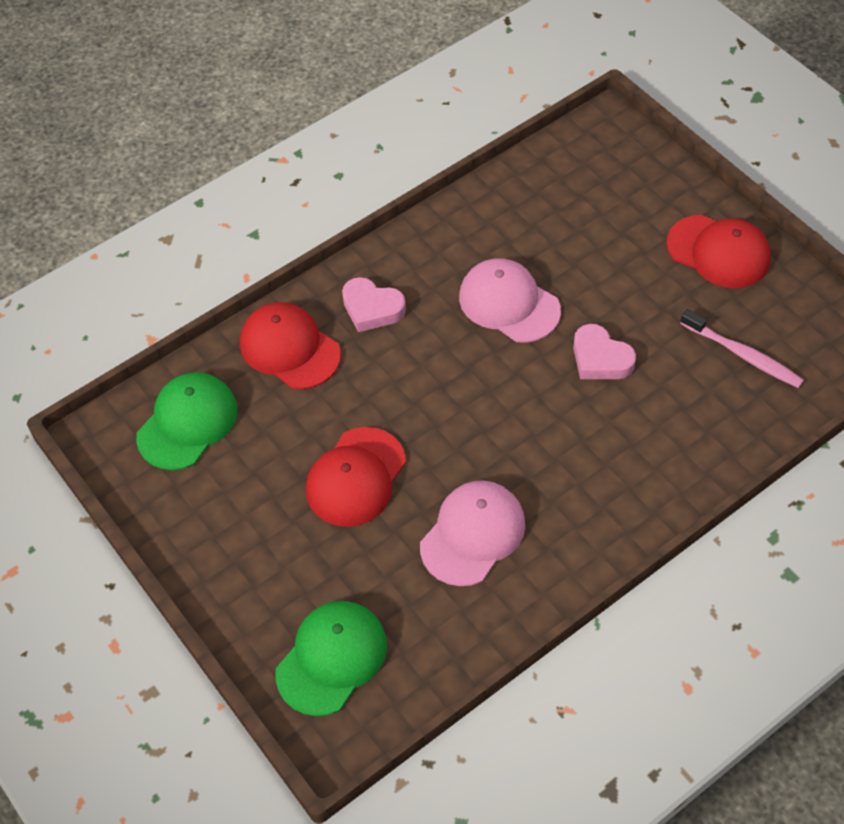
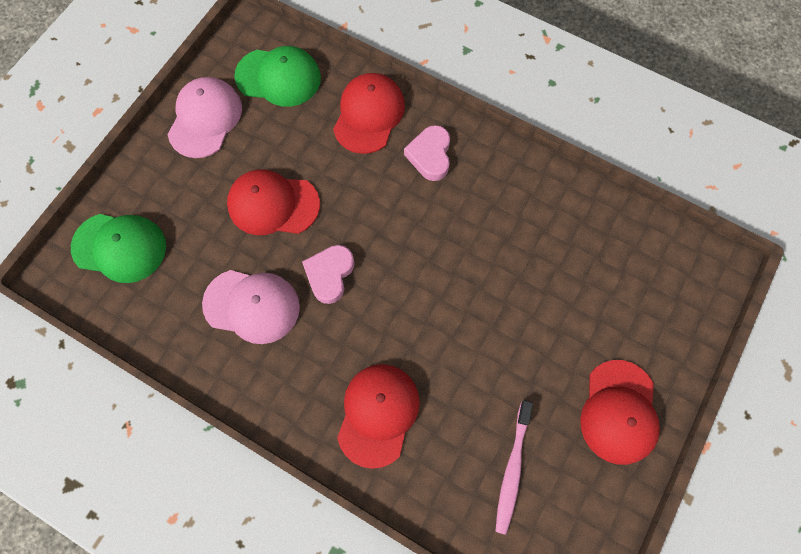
camera: 65 degrees right, 15 degrees up
pink cap [459,258,561,343] -> pink cap moved to [168,77,242,158]
pink heart [573,324,636,379] -> pink heart moved to [302,245,355,304]
none -> red cap [337,364,420,469]

